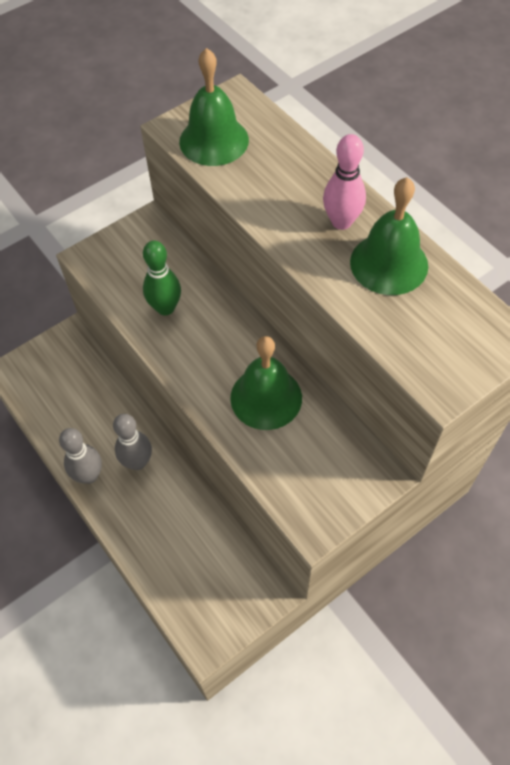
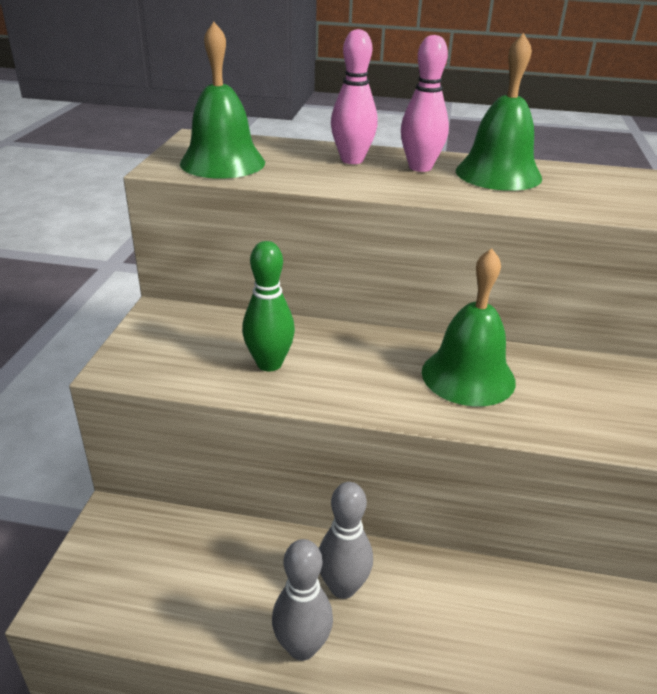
camera: 45 degrees left, 25 degrees down
none -> pink bowling pin [331,29,378,164]

